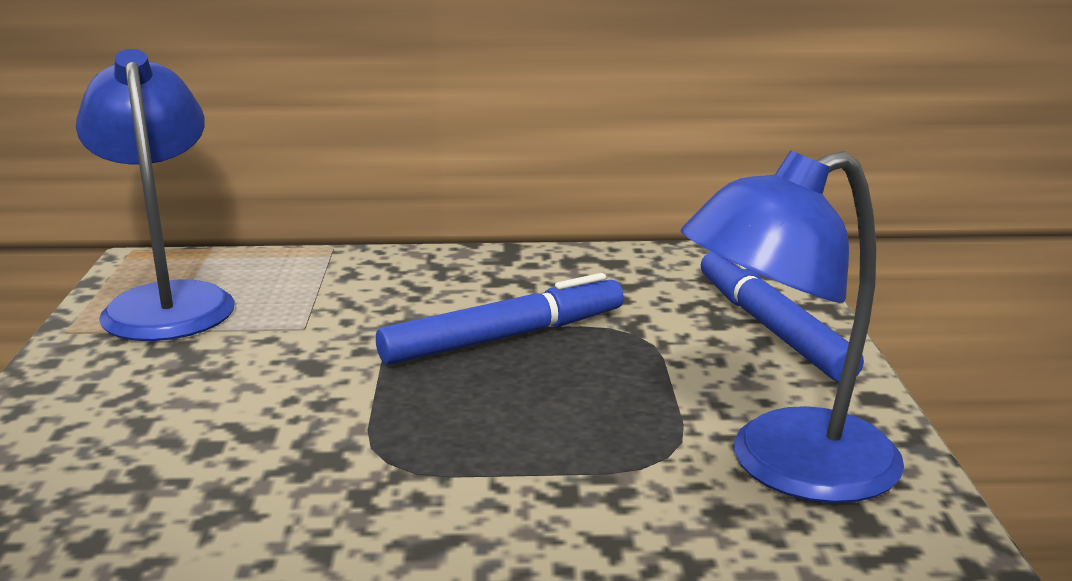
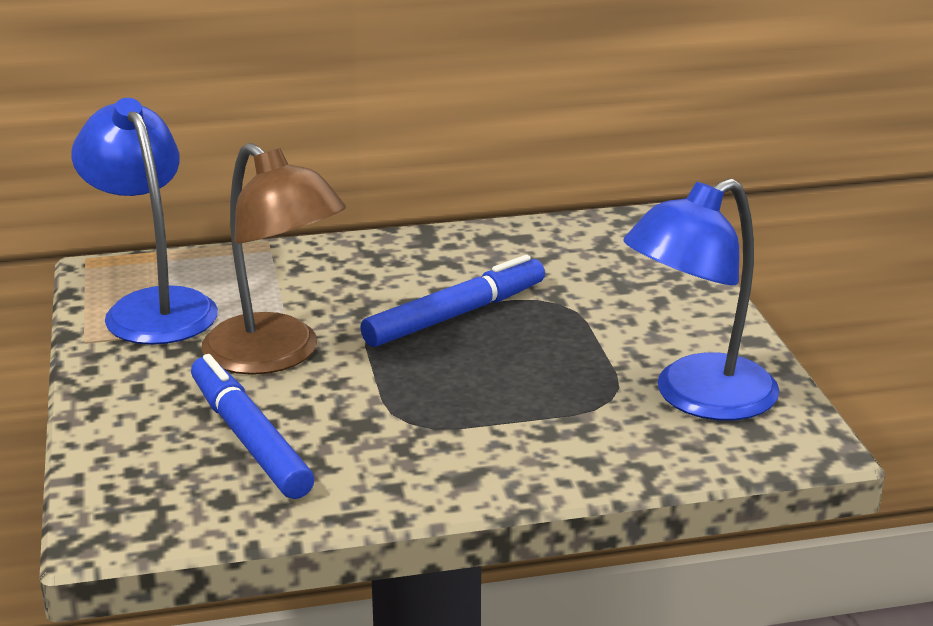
camera: 10 degrees left, 5 degrees up
blue marker [701,252,864,382] -> blue marker moved to [191,354,314,499]
none -> brown lamp [201,143,346,375]

